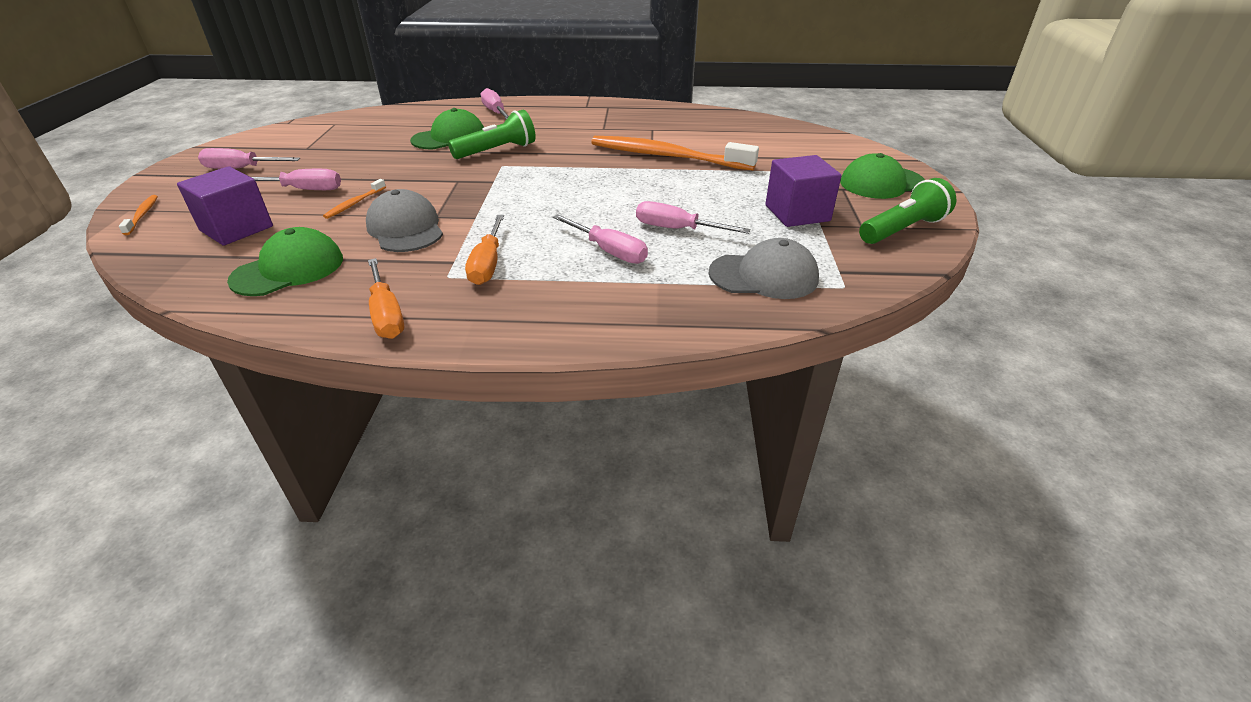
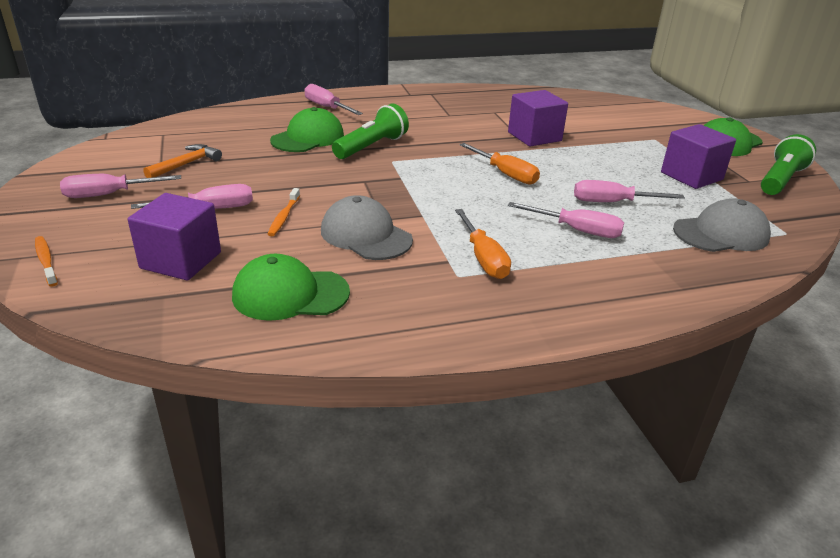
camera: 20 degrees left, 5 degrees down
green cap [227,227,343,296] -> green cap turned 120 degrees counterclockwise [232,254,350,321]
orange screwdriver [368,258,404,339] -> orange screwdriver moved to [460,143,540,185]
orange toothbrush [591,136,759,171] -> purple cube [508,90,568,147]
none -> orange hammer [143,144,222,178]

